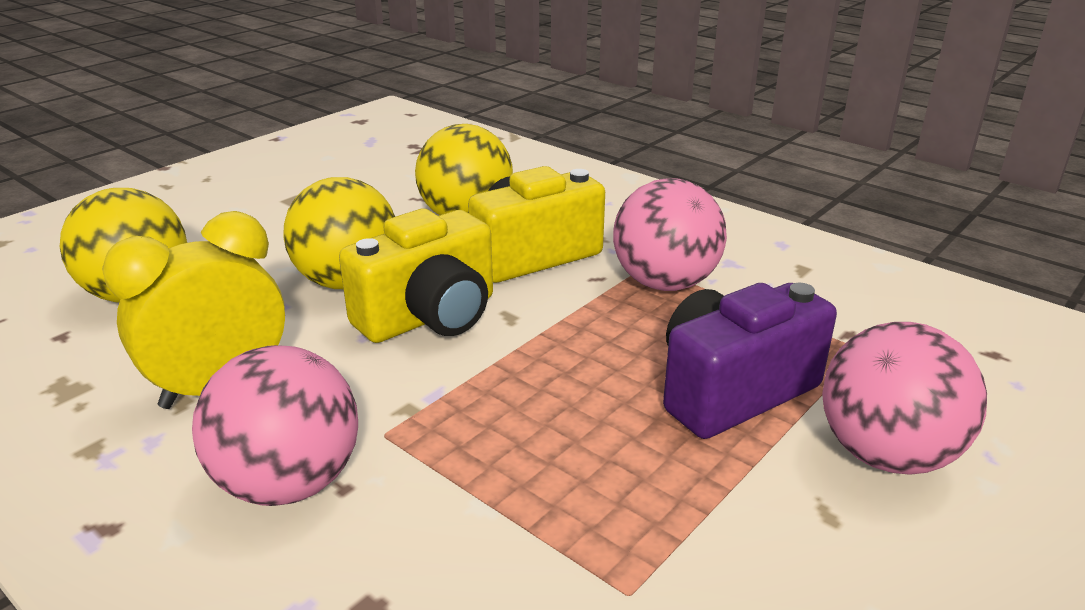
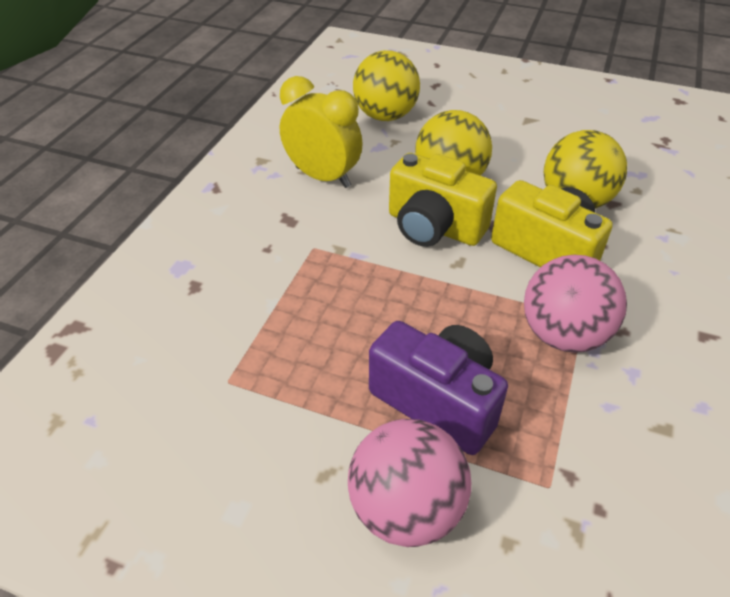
camera: 70 degrees right, 15 degrees up
pink ball [192,345,358,506] -> none

